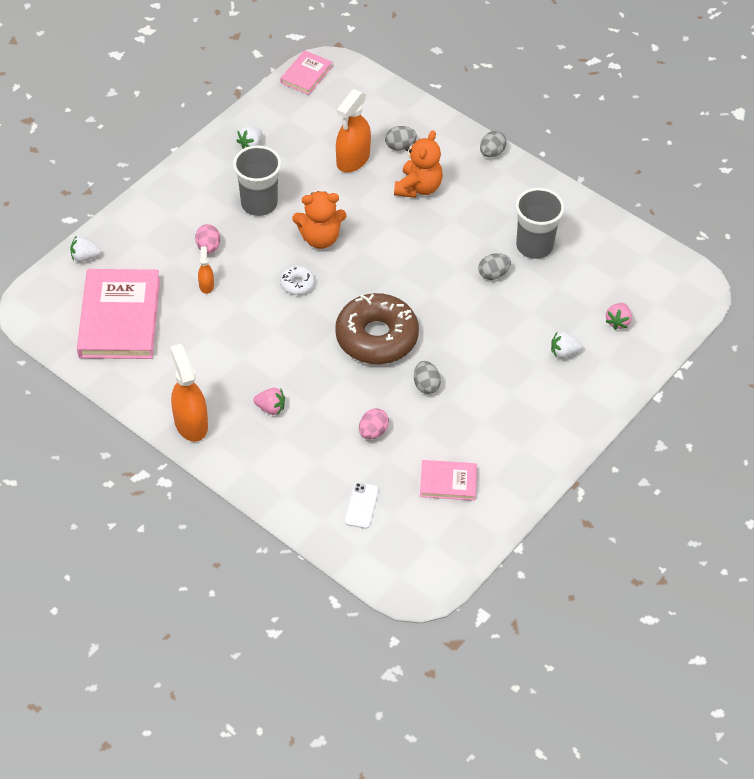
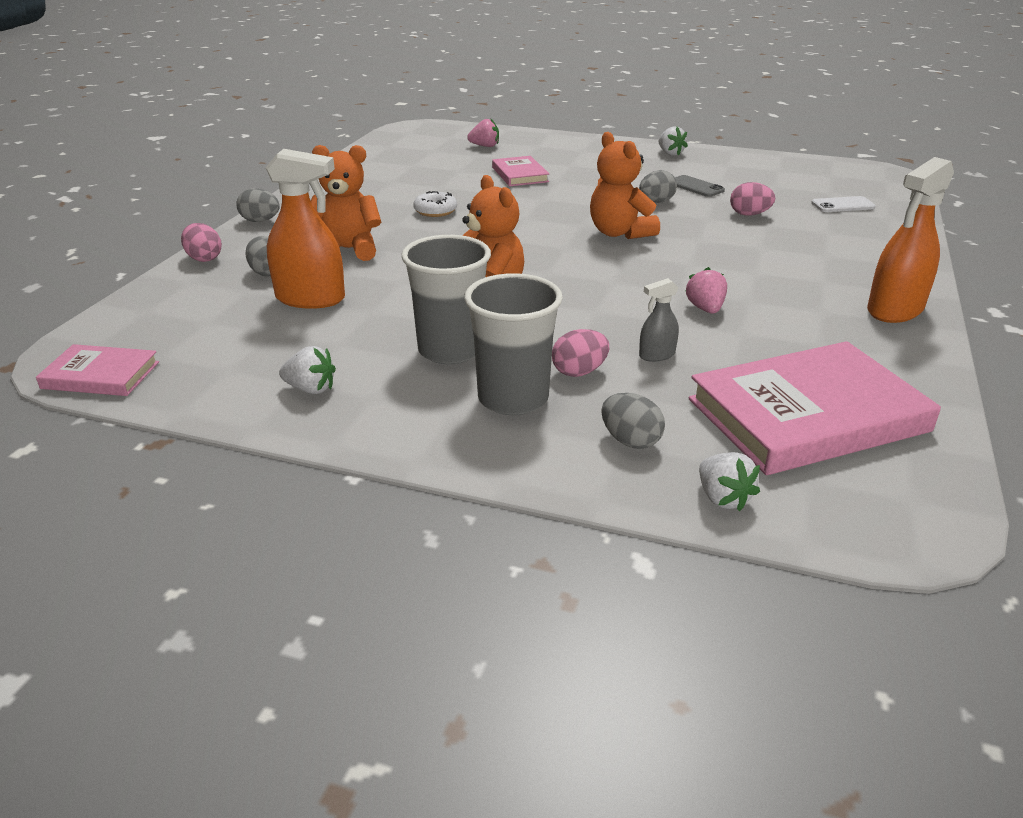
camera: 110 degrees left, 20 degrees down
orange spray bottle [198,247,214,294] -> grey spray bottle [639,278,679,362]
pink strawberry [253,388,285,415] -> pink strawberry moved to [685,267,727,314]
white donut [280,266,315,295] -> white donut moved to [413,191,457,217]
brown donut [335,293,419,364] -> orange teddy bear [590,132,660,239]
pink book [420,460,477,501] -> pink book moved to [492,156,549,186]
grey egg [478,253,511,280] -> grey egg moved to [601,393,665,449]
grey cup [515,188,565,259] -> grey cup moved to [464,273,563,415]
white strawberry [551,332,582,358] -> white strawberry moved to [659,126,688,155]
none -> pink egg [181,223,222,262]
none -> grey phone [675,175,725,197]

